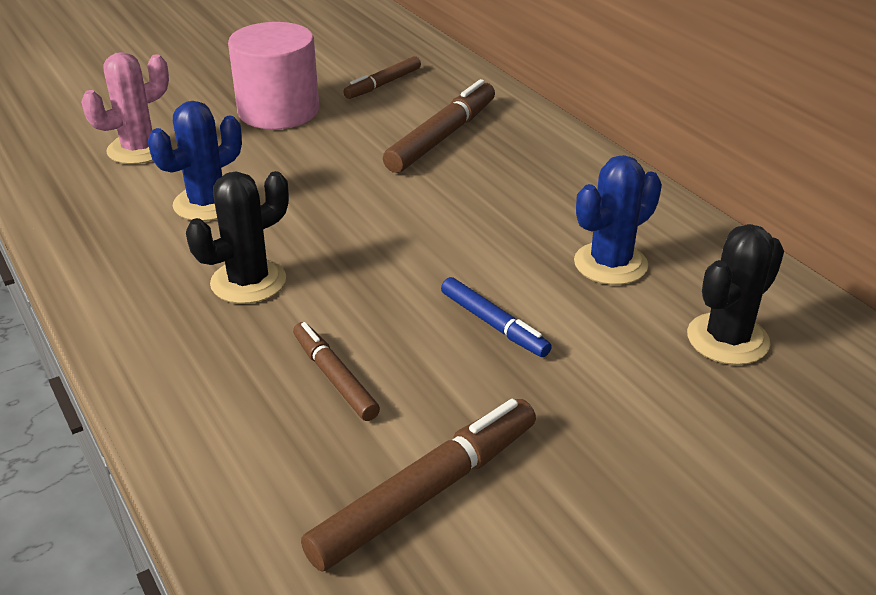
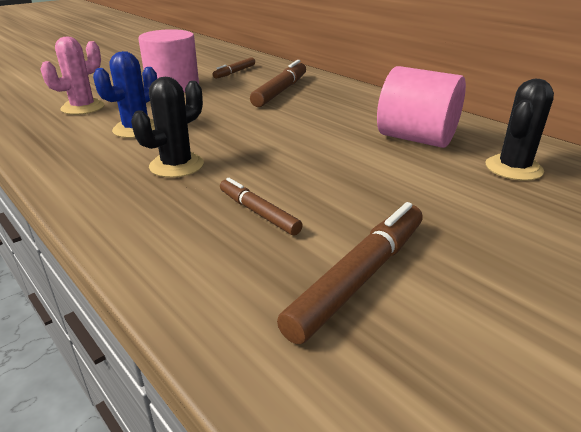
camera: 10 degrees left, 5 degrees down
blue marker [441,277,552,357] -> none
blue cactus [574,155,662,285] -> pink cylinder [377,66,466,148]

